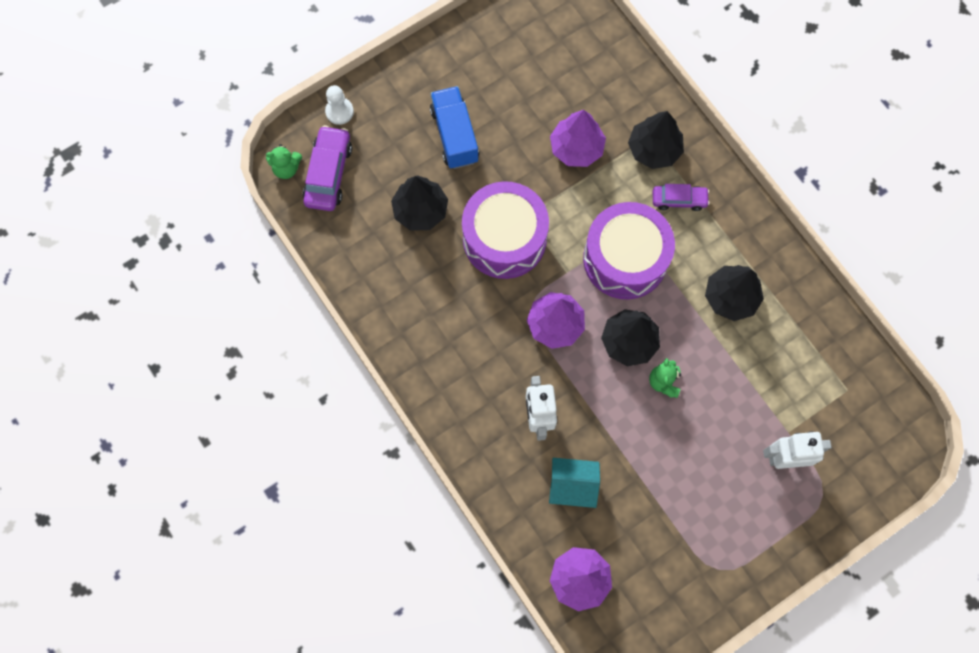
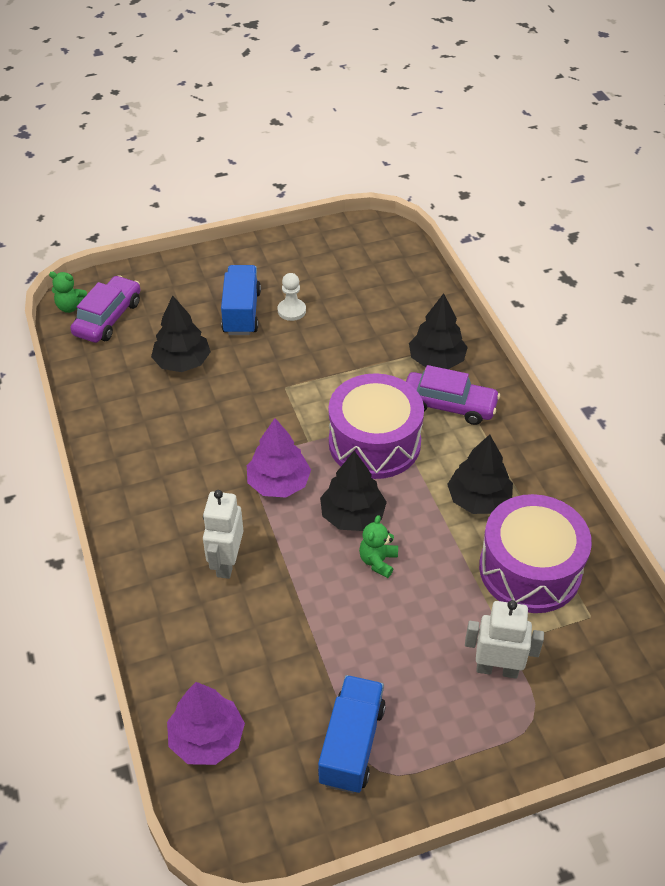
camera: 15 degrees right, 25 degrees down
white pawn [325,85,354,125] -> white pawn moved to [278,273,306,321]
purple drum [462,181,549,279] -> purple drum moved to [479,494,592,613]
turquoise house [549,458,600,508] -> none
purple tree [550,110,606,167] -> none
purple car [653,184,710,211] -> purple car [406,365,500,425], size x1.57
none -> blue truck [318,675,386,794]

